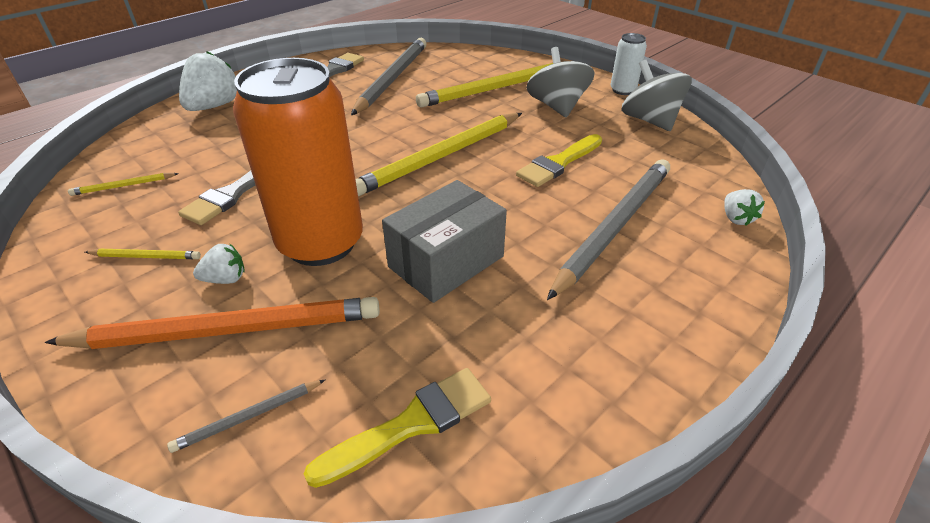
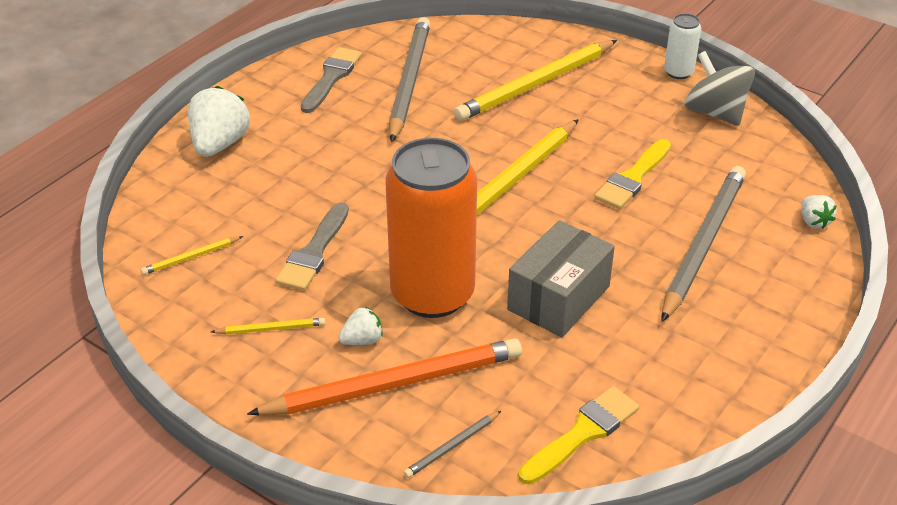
camera: 10 degrees left, 0 degrees up
grey spinning top [526,47,594,117] -> none

